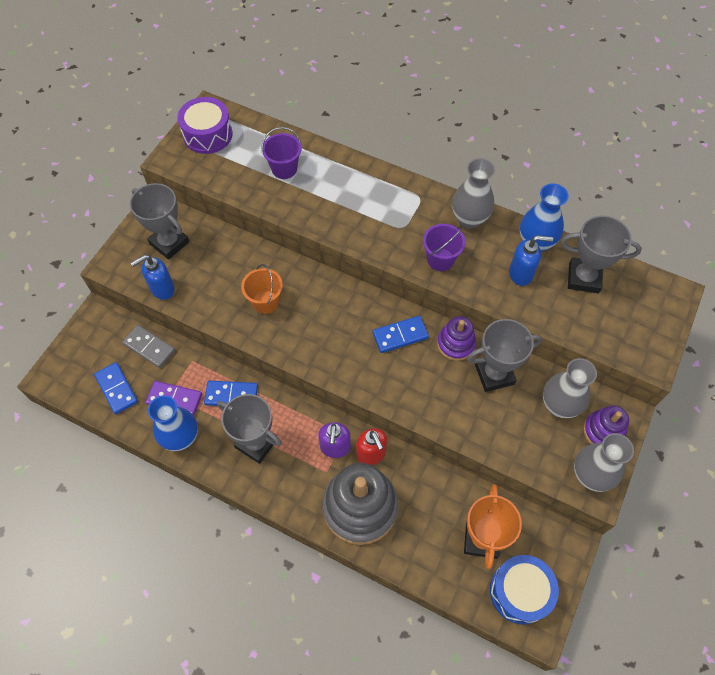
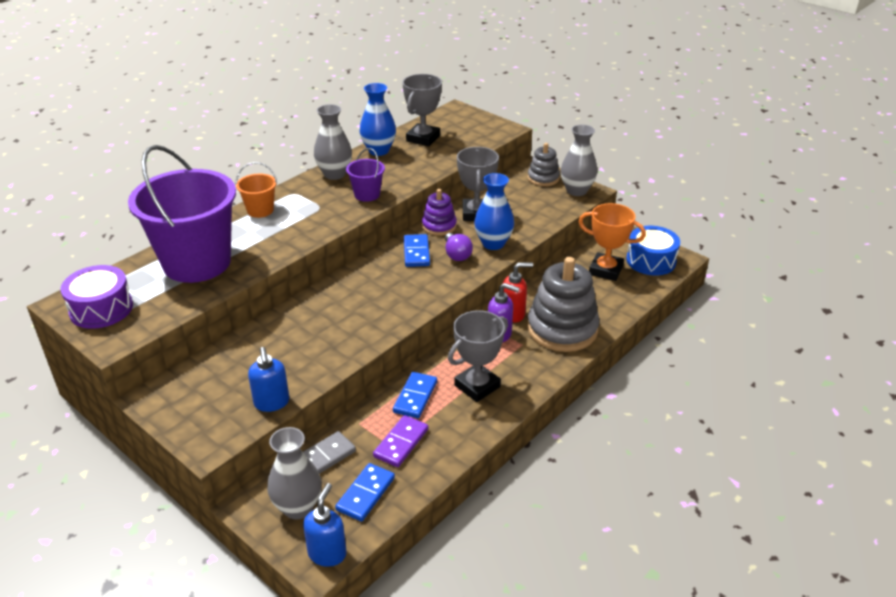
camera: 75 degrees left, 25 degrees down
blue domino [94,362,138,414] -> blue domino turned 45 degrees counterclockwise [335,463,395,522]
grey trophy [130,183,189,260] -> none
blue vase [148,395,198,451] -> blue vase moved to [474,173,514,250]
orange bucket [241,264,283,314] -> orange bucket moved to [236,162,277,218]
purple bucket [261,127,301,179] -> purple bucket [128,145,236,283], size x2.33
blue soap dispenser [509,235,553,286] -> blue soap dispenser moved to [303,483,347,567]
grey vase [543,358,597,418] -> grey vase moved to [267,427,322,519]
purple stacking toy [583,405,629,444] -> grey stacking toy [528,143,560,186]
none -> purple light bulb [445,233,473,261]

